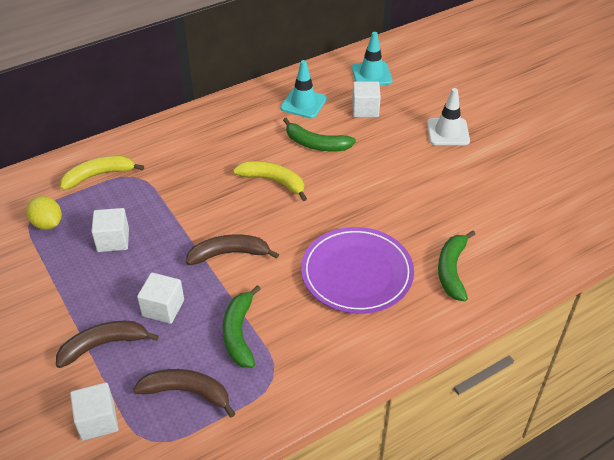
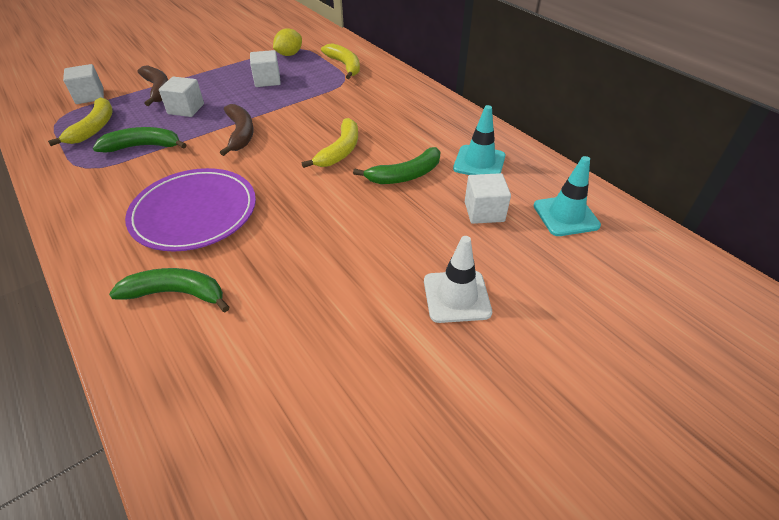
camera: 85 degrees right, 0 degrees up
brown banana [133,369,236,418] -> yellow banana [48,97,113,146]
green banana [283,118,356,151] -> green banana turned 135 degrees counterclockwise [353,147,441,184]

